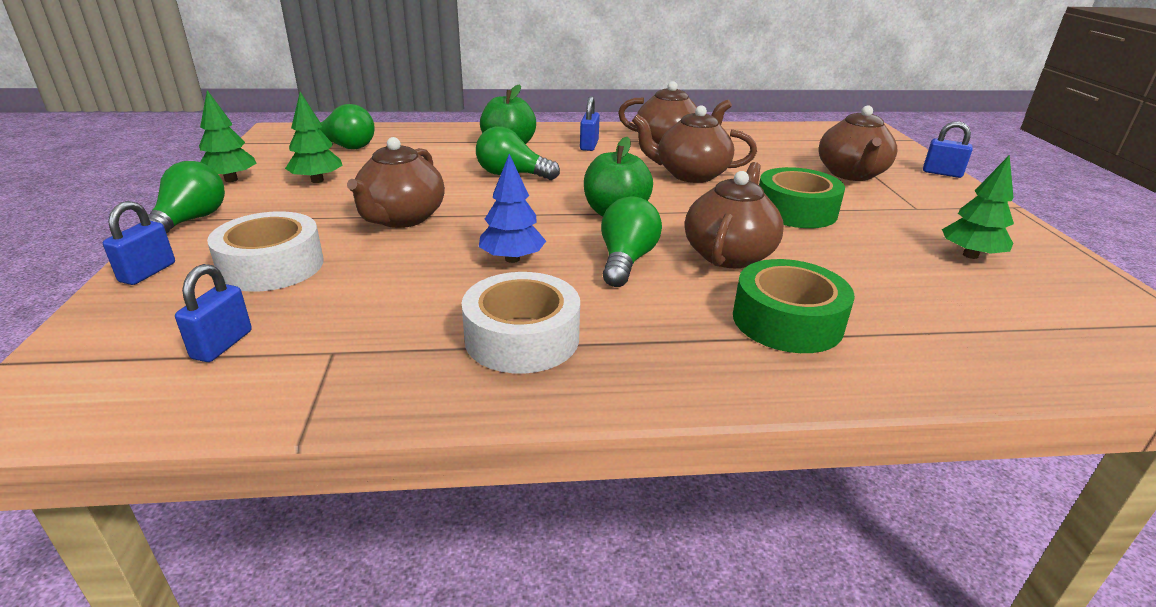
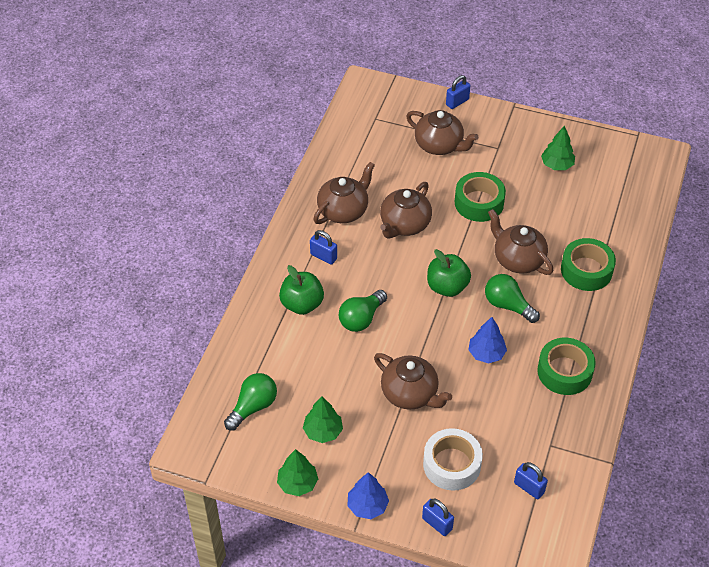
camera: 65 degrees left, 20 degrees up
green light bulb [138,161,225,233] -> blue tree [347,472,389,519]
white tape [461,272,580,373] -> green tape [537,338,596,395]

